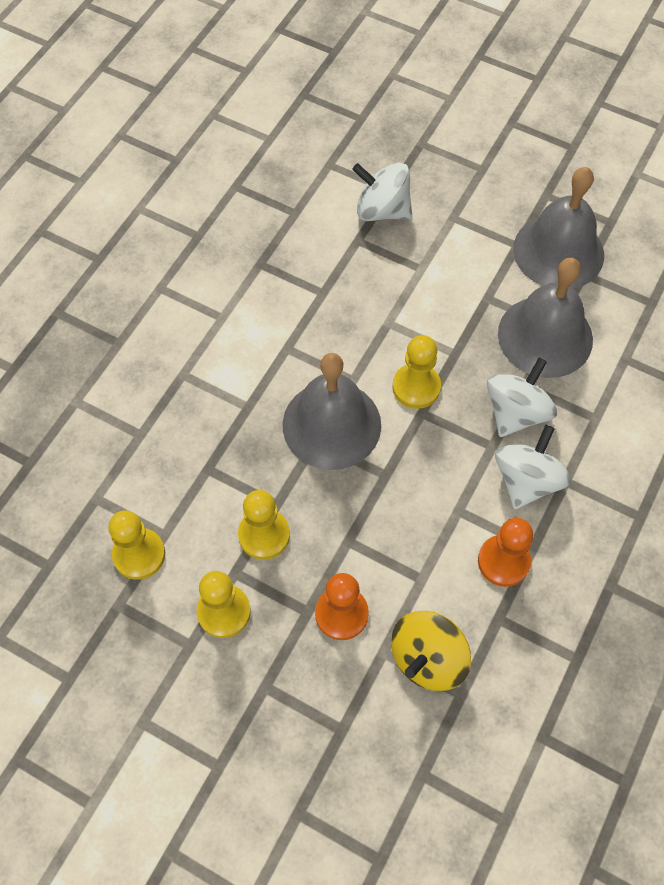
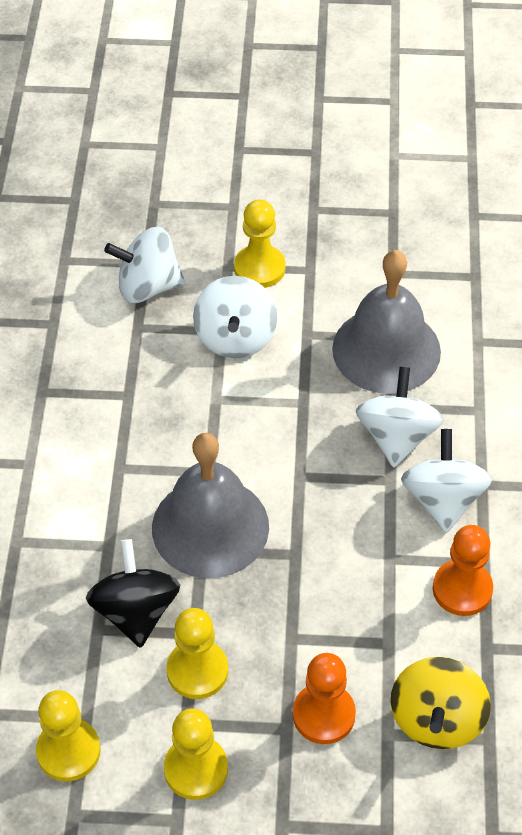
camera: 25 degrees left, 10 degrees down
yellow pawn [392,335,441,409] -> yellow pawn moved to [234,199,286,288]
grey bell [513,167,604,289] -> none
none -> black spinning top [86,539,180,648]
none -> white spinning top [193,276,277,358]

